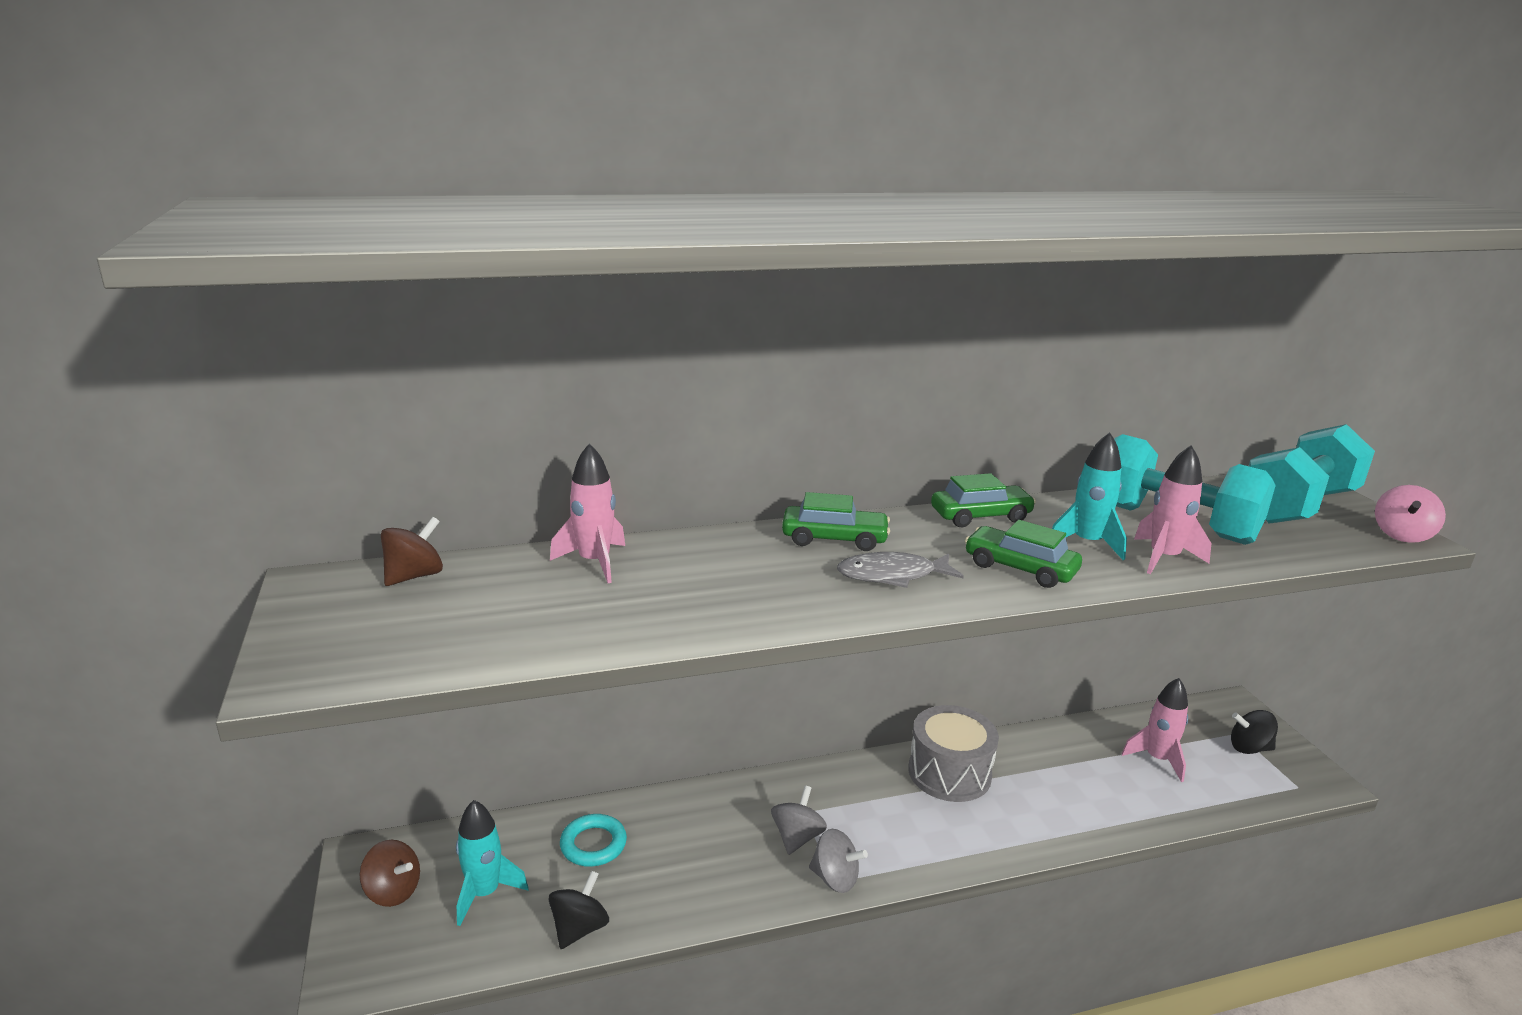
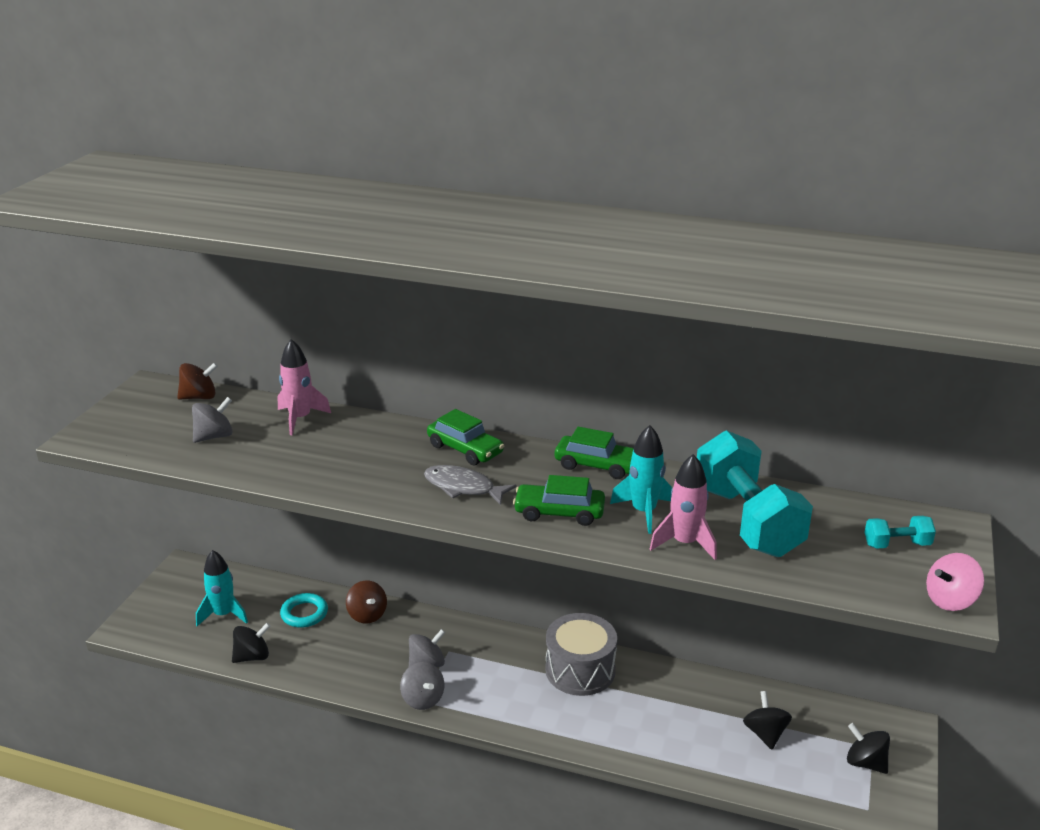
camera: 35 degrees right, 5 degrees up
brown spinning top [360,840,420,907] -> brown spinning top moved to [346,581,387,623]
green car [965,520,1082,588] -> green car turned 60 degrees counterclockwise [513,475,605,526]
pink rocket [1122,678,1188,782] -> black spinning top [743,691,792,750]
turquoise dumbbell [1249,424,1375,524] -> turquoise dumbbell [865,516,936,549], size x0.44
none -> grey spinning top [192,397,233,443]

